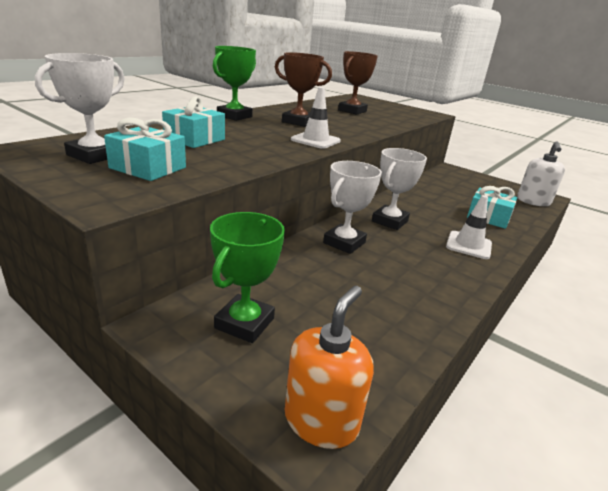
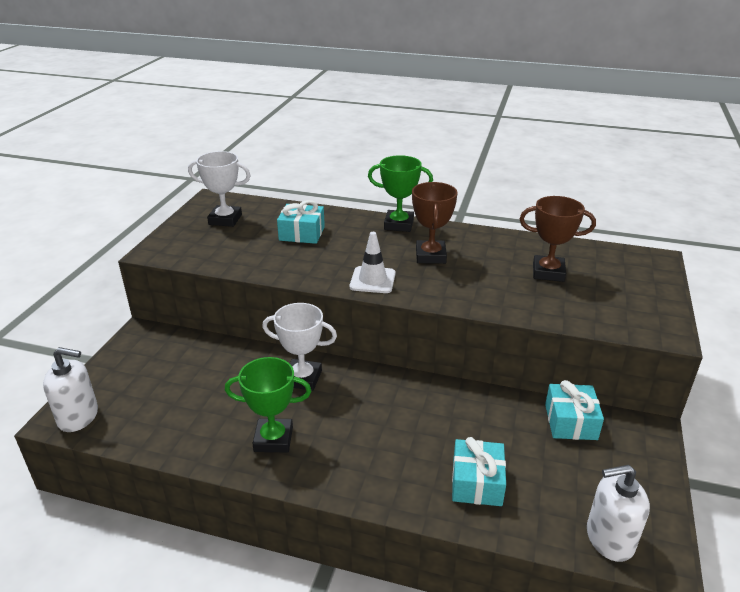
camera: 70 degrees right, 5 degrees up
turquoise gift [104,118,186,181] -> turquoise gift moved to [545,380,604,440]
green trophy [210,212,285,343] -> green trophy moved to [225,357,311,453]
orange soap dispenser [285,286,374,449] -> white soap dispenser [43,347,98,432]
white trophy [372,148,427,230] -> none
white traffic cone [446,195,492,259] -> none

